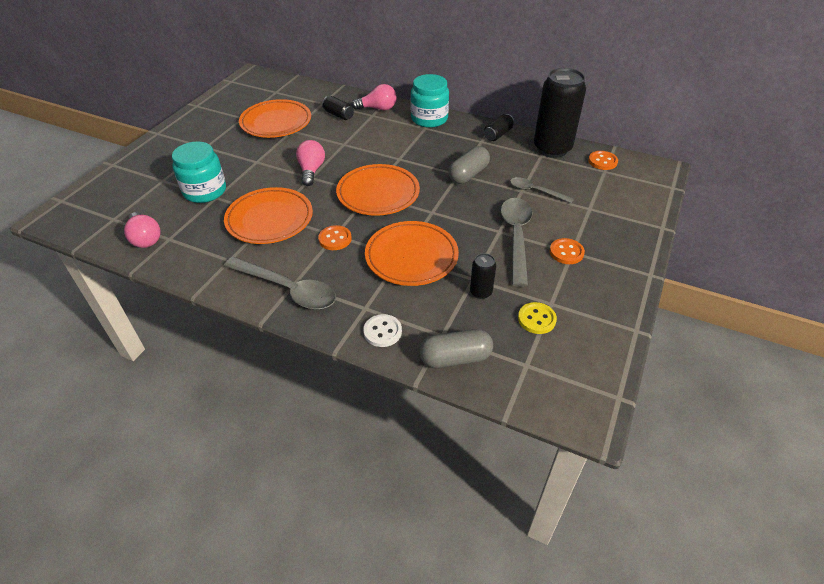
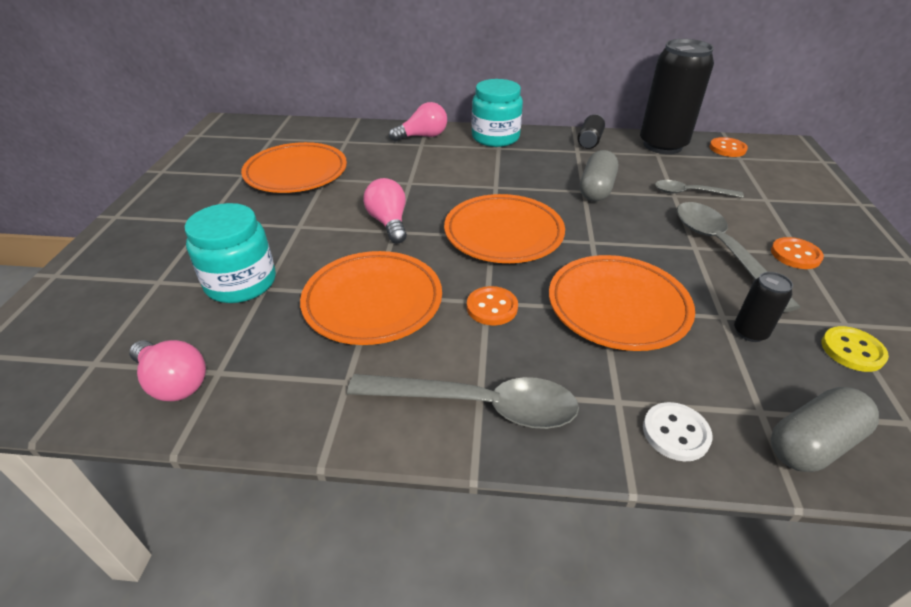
camera: 20 degrees left, 5 degrees down
black can [322,96,354,120] -> none

